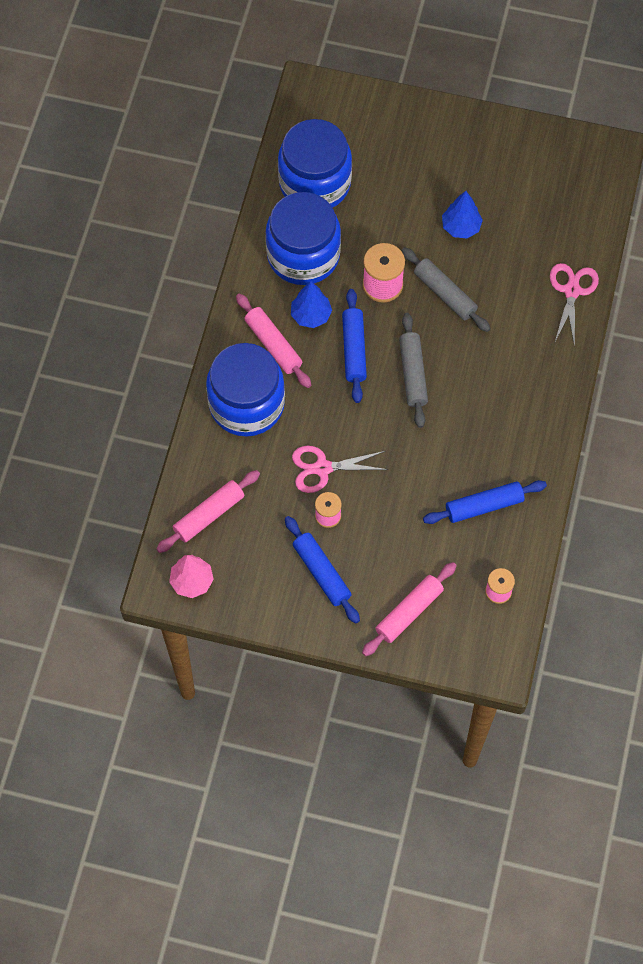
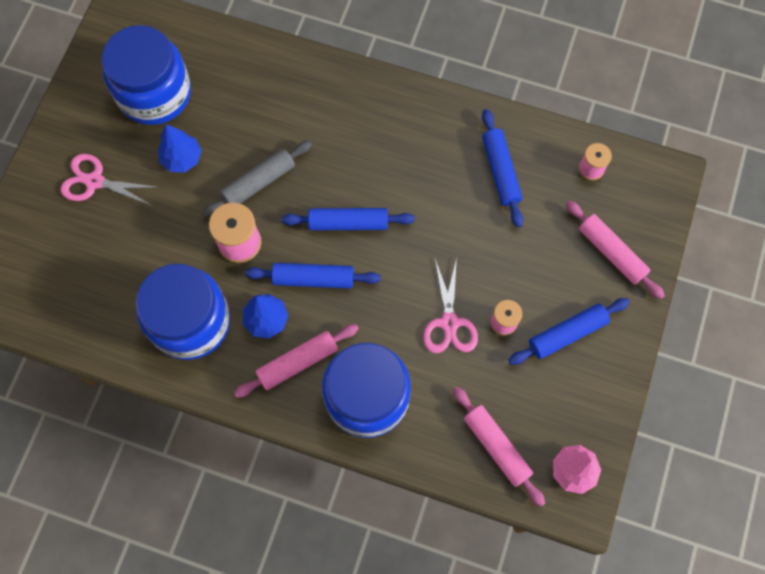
camera: 85 degrees left, 5 degrees up
blue jar [278,119,352,208] -> blue jar moved to [102,25,191,125]
grey rolling pin [399,313,428,428] -> blue rolling pin [282,208,415,231]
pink scissors [550,263,599,347] -> pink scissors moved to [61,154,160,206]

